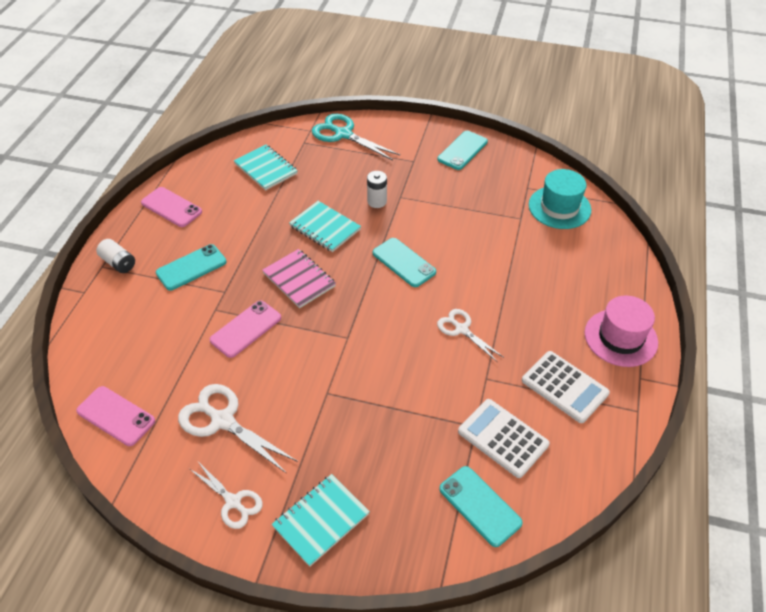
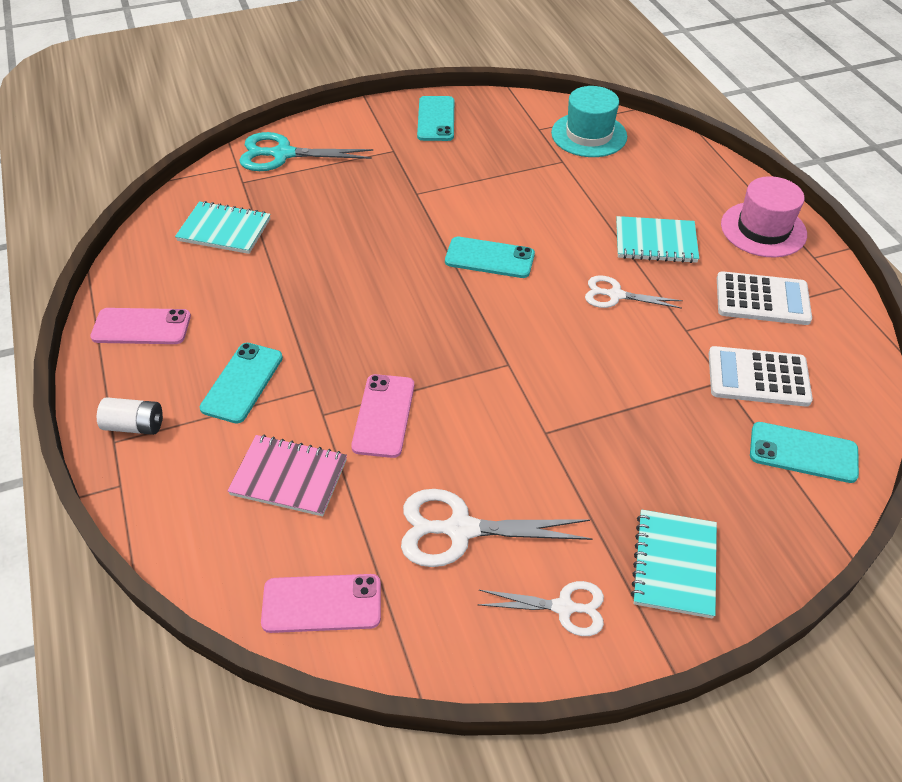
camera: 35 degrees left, 0 degrees up
pink notebook [262,249,336,308] -> pink notebook moved to [228,435,347,516]
turquoise notebook [289,201,361,252] -> turquoise notebook moved to [616,216,699,263]
white battery [367,171,387,208] -> none

